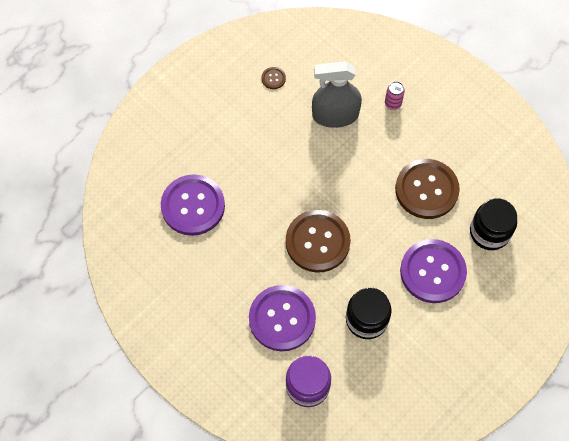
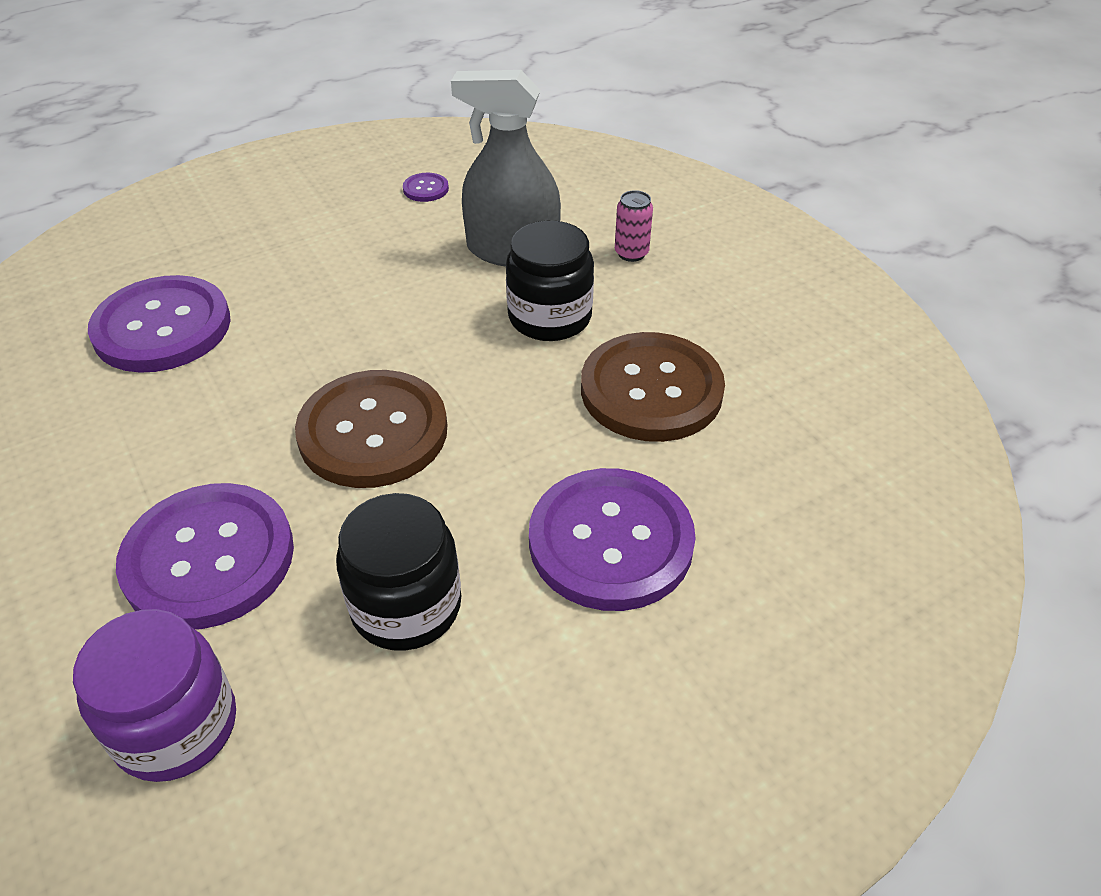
camera: 15 degrees right, 20 degrees down
brown button [262,67,286,89] -> purple button [403,173,449,202]
black jar [470,198,517,250] -> black jar moved to [506,221,594,341]

